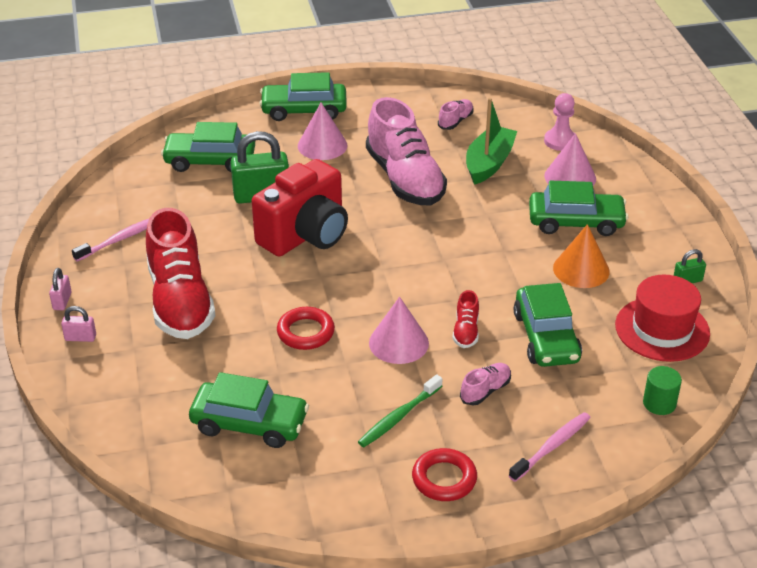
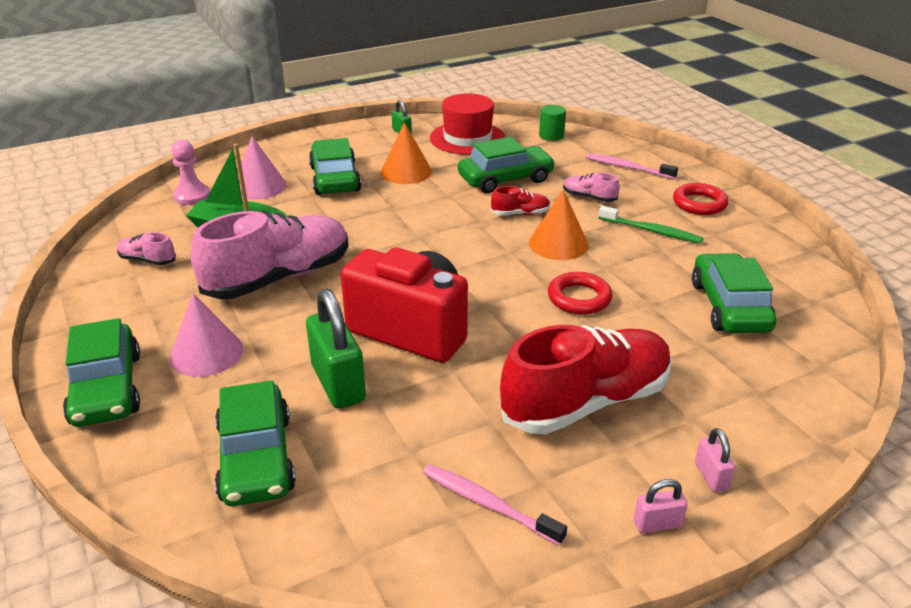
camera: 105 degrees left, 5 degrees down
pink cone [369,297,429,364] -> orange cone [529,189,589,260]

